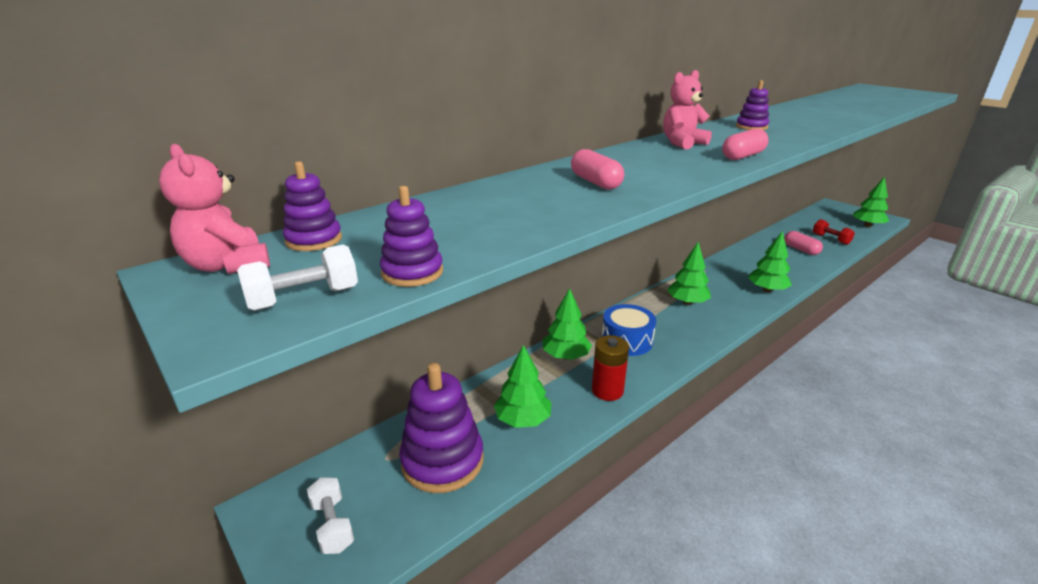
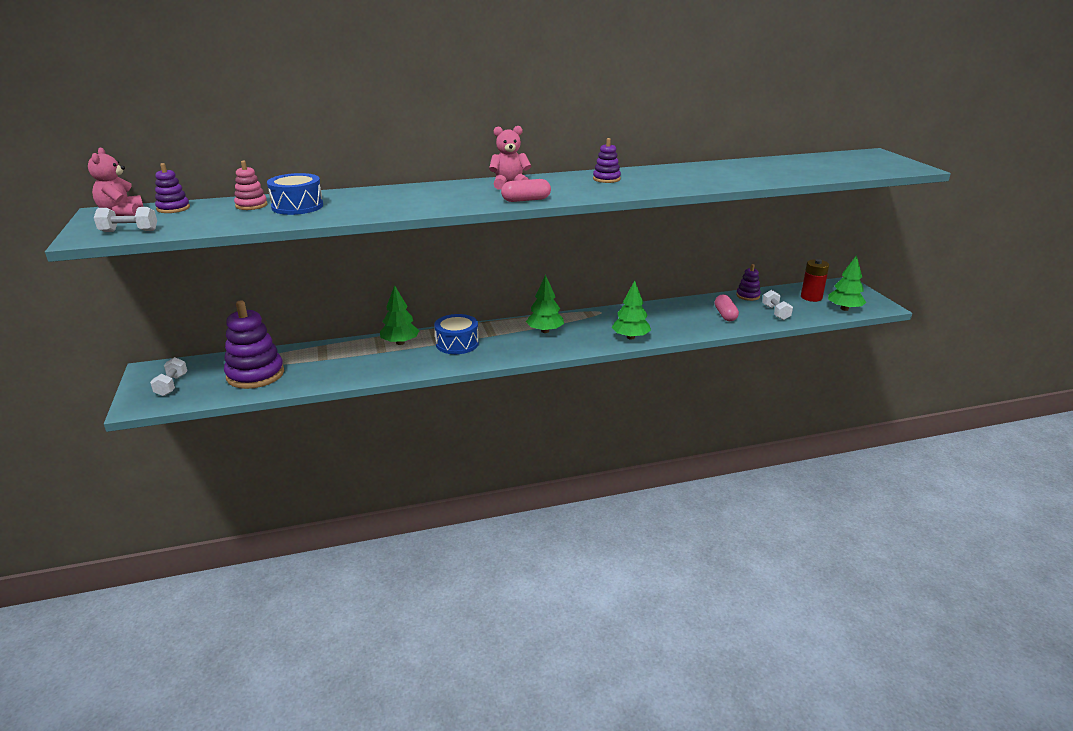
camera: 25 degrees right, 0 degrees up
purple stacking toy [380,186,443,287] -> purple stacking toy moved to [736,264,761,301]
green tree [494,345,551,428] -> none
pink capsule [571,149,624,189] -> none
red battery [592,335,629,401] -> red battery moved to [801,259,829,302]
red dumbbell [813,219,855,245] -> white dumbbell [762,290,793,320]
none -> pink stacking toy [234,160,267,210]
none -> blue drum [267,173,323,215]

